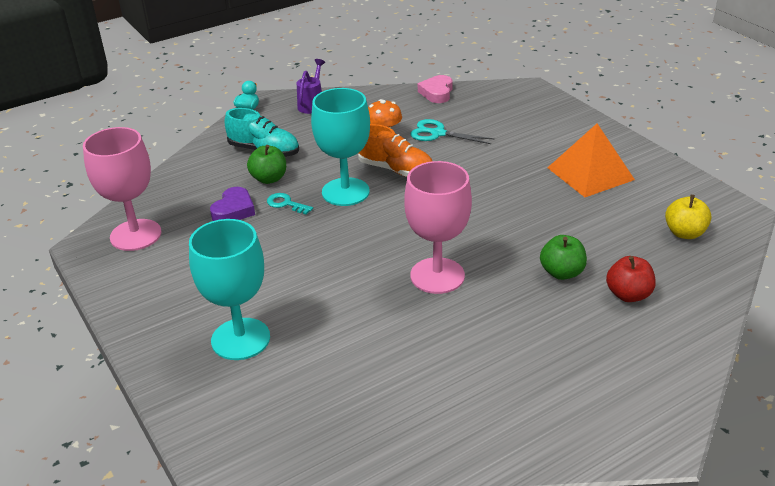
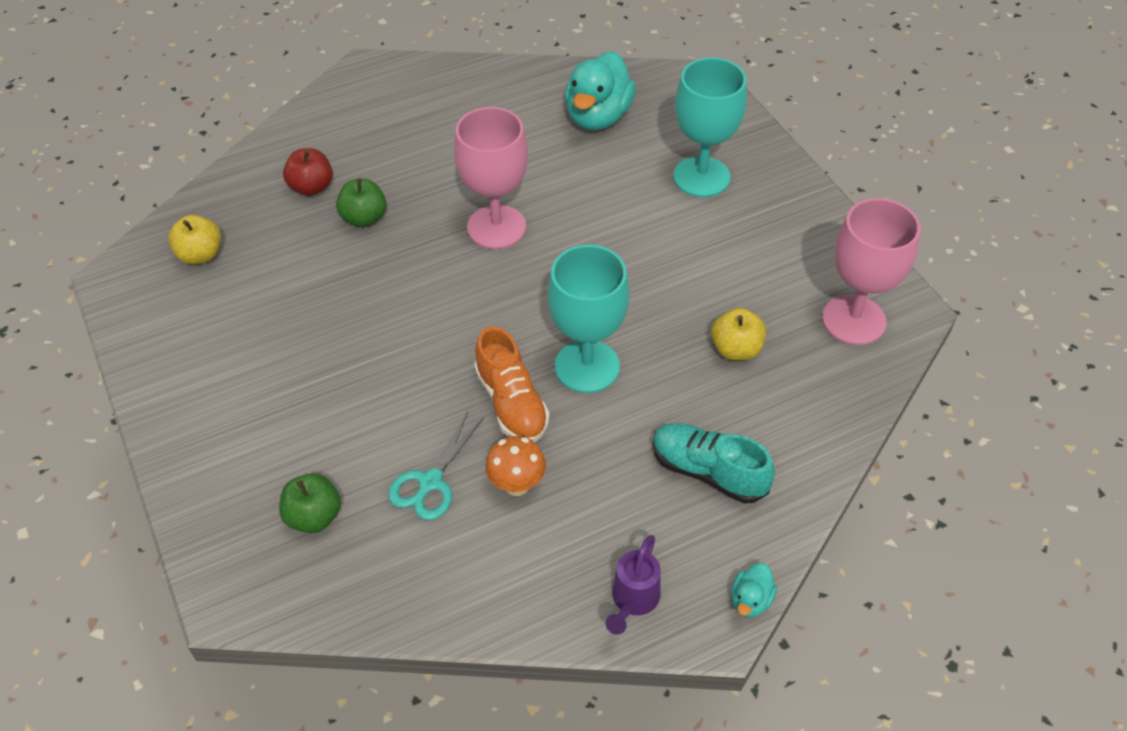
camera: 175 degrees left, 15 degrees up
purple heart [210,187,255,221] -> yellow apple [711,308,766,360]
green apple [247,145,286,184] -> green apple moved to [279,474,341,533]
turquoise key [267,193,313,215] -> none
orange shoe [358,124,432,177] -> orange shoe turned 150 degrees counterclockwise [474,326,550,442]
turquoise scissors [410,119,495,144] -> turquoise scissors turned 90 degrees clockwise [388,412,484,520]
pink heart [418,75,453,103] -> none
orange pyramid [547,123,635,197] -> none
none -> turquoise duck [565,51,636,130]

